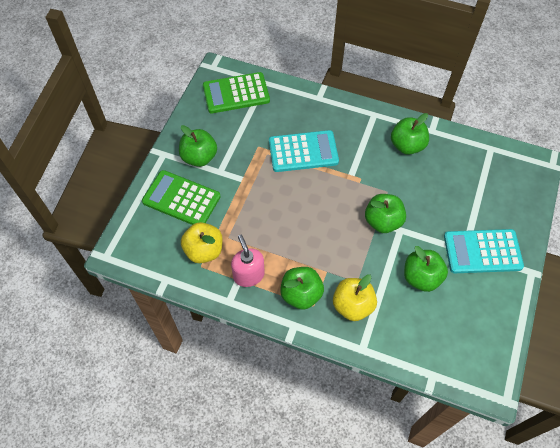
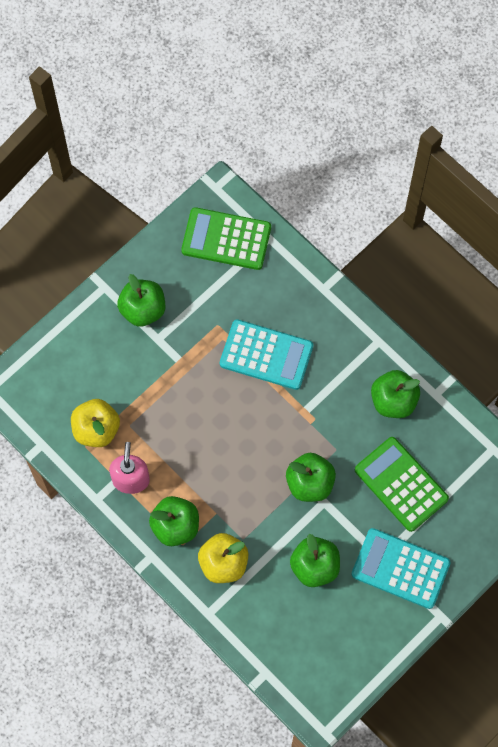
camera: 25 degrees right, 10 degrees up
green calculator [142,170,221,225] -> green calculator moved to [355,437,449,532]

